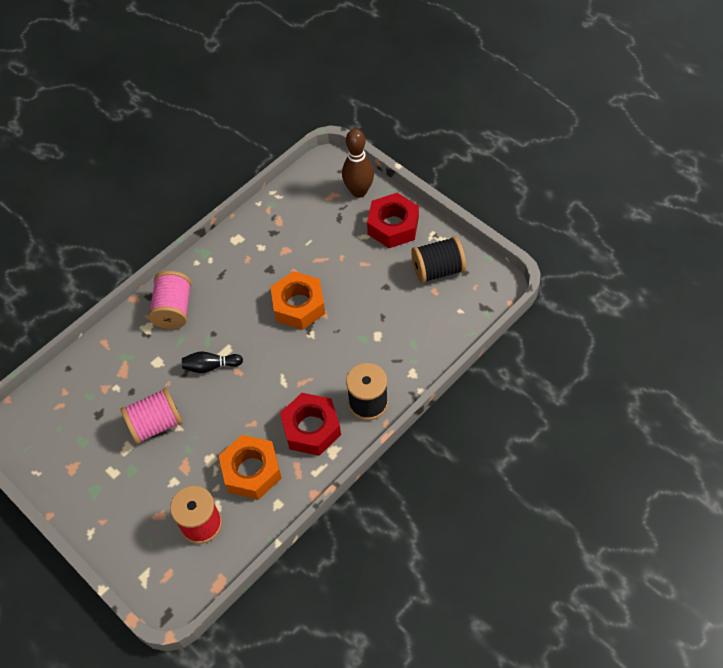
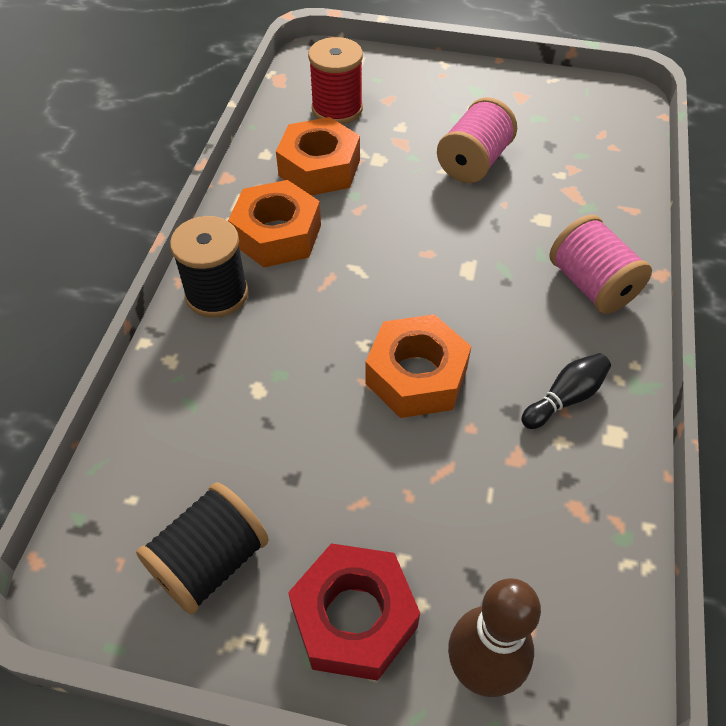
camera: 145 degrees right, 5 degrees down
black bowling pin [182,352,243,373] -> black bowling pin moved to [521,353,611,429]
red nut [280,393,341,456] -> orange nut [228,180,321,267]

